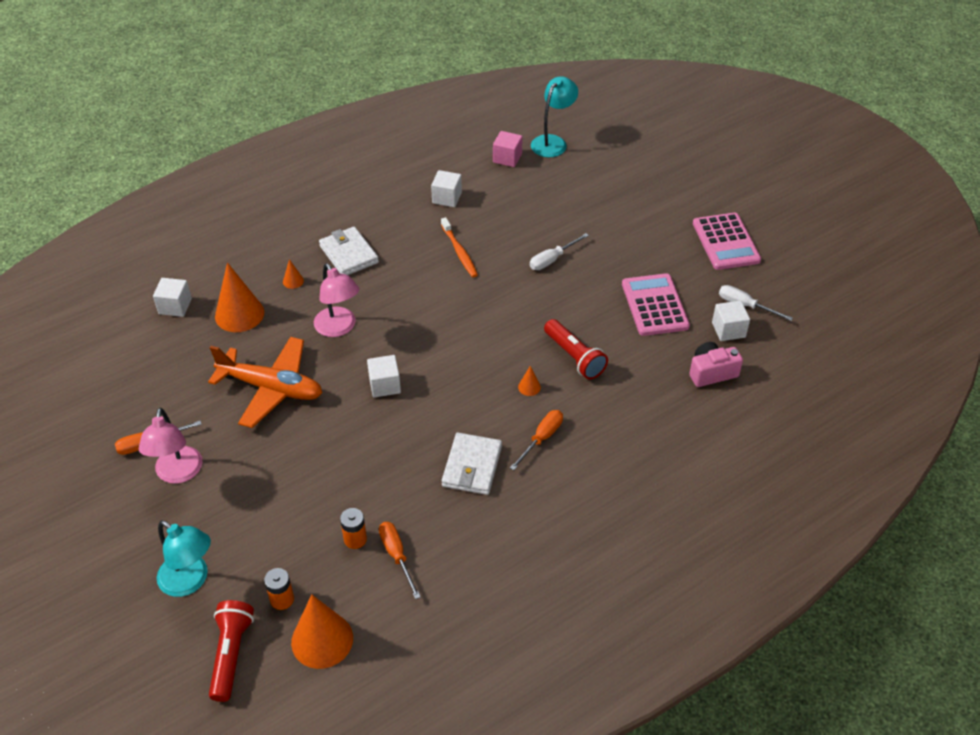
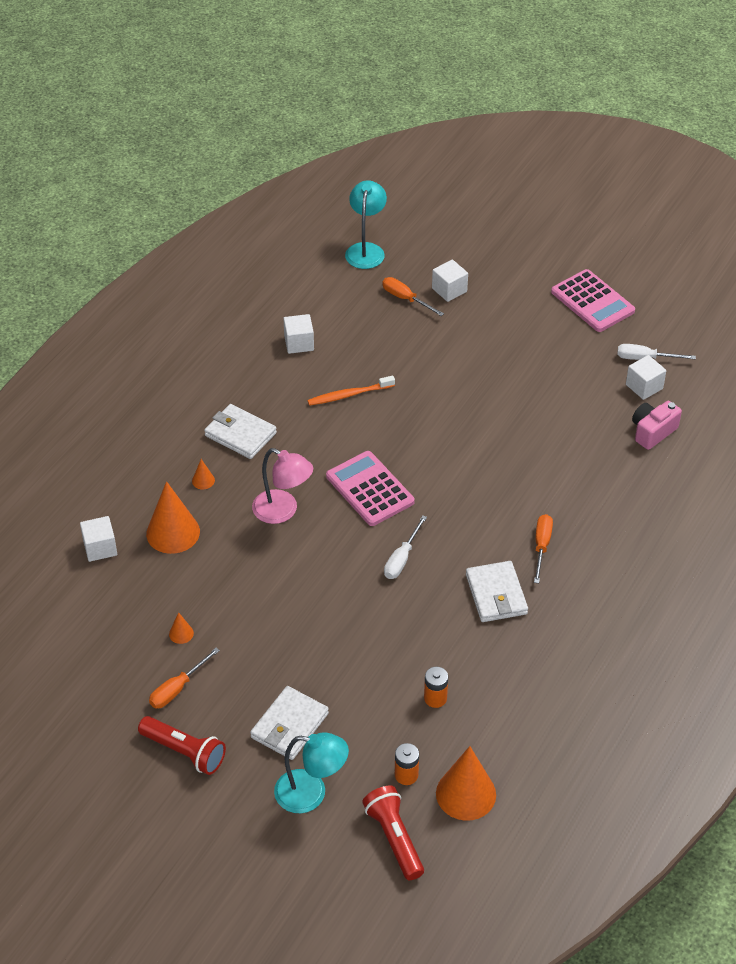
camera: 25 degrees left, 0 degrees up
pink lamp [139,408,203,484] -> none
orange plane [208,337,322,428] -> none
white cube [367,355,401,398] -> white cube moved to [432,260,468,302]
orange screwdriver [379,522,421,599] -> orange screwdriver moved to [382,277,444,316]
orange toothbrush [441,217,478,277] -> orange toothbrush turned 120 degrees clockwise [307,376,395,406]
pink cube [493,131,523,167] -> none
orange cone [518,366,541,396] -> orange cone moved to [169,612,194,644]
white screwdriver [530,233,589,270] -> white screwdriver moved to [384,515,427,579]
red flashlight [544,319,608,379] -> red flashlight moved to [138,716,226,775]
pink calculator [622,273,690,336] -> pink calculator moved to [326,451,415,526]
none -> white wallet [250,686,329,760]

